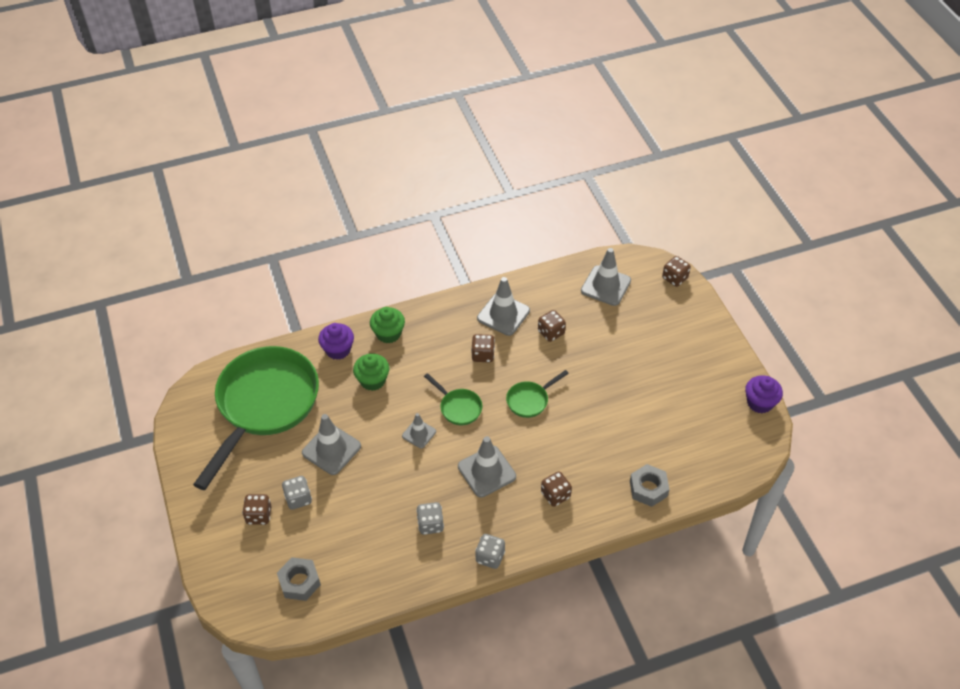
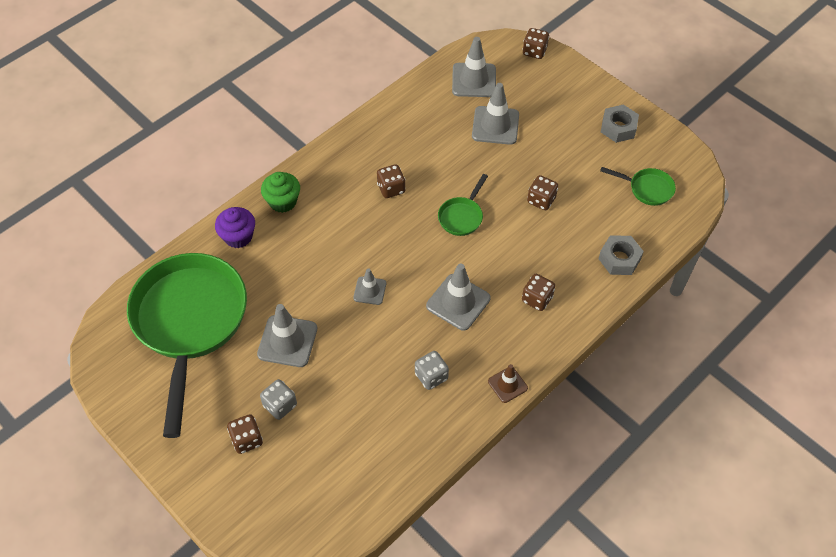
camera: 25 degrees left, 5 degrees up
grey nut [277,557,321,601] -> grey nut moved to [601,105,639,143]
green cupcake [353,354,389,391] -> none
green pan [424,373,482,425] -> green pan moved to [600,167,676,206]
grey dice [475,534,505,569] -> brown traffic cone [488,364,528,403]
grey traffic cone [477,277,530,336] -> grey traffic cone moved to [472,83,519,145]
brown dice [538,310,566,342] -> brown dice moved to [527,175,558,210]
purple cupcake [745,376,783,413] -> none

